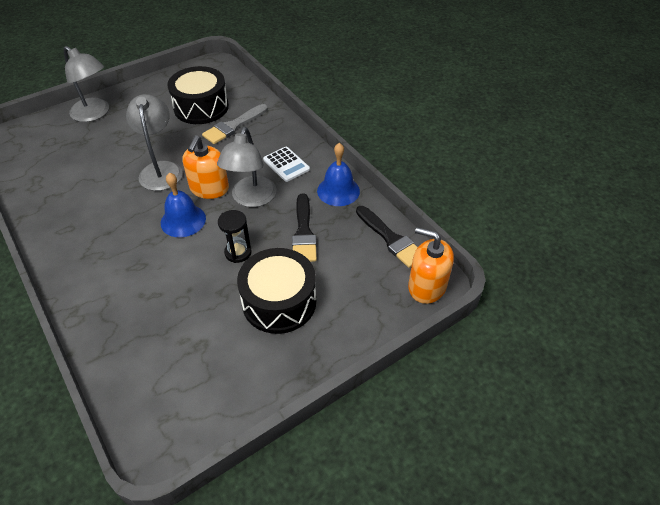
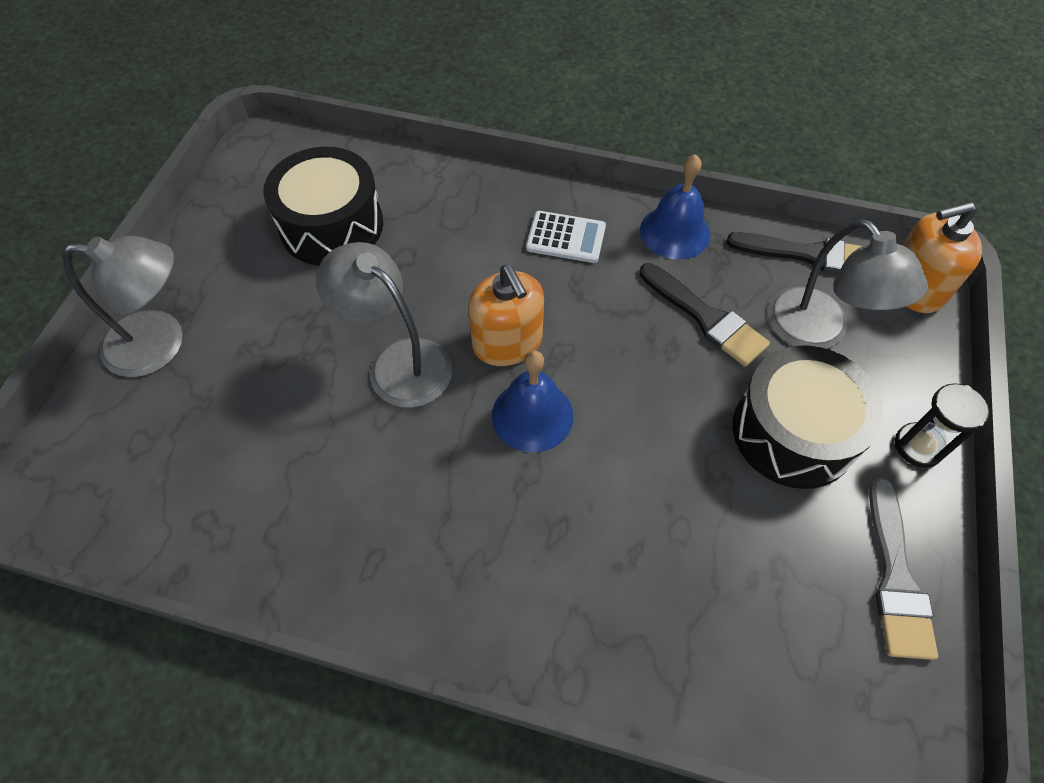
camera: 40 degrees left, 10 degrees up
grey brush [202,104,268,144] -> grey brush moved to [869,478,938,660]
grey lamp [217,127,276,207] -> grey lamp moved to [768,219,928,349]
black hourglass [218,210,252,263] -> black hourglass moved to [895,383,989,468]

